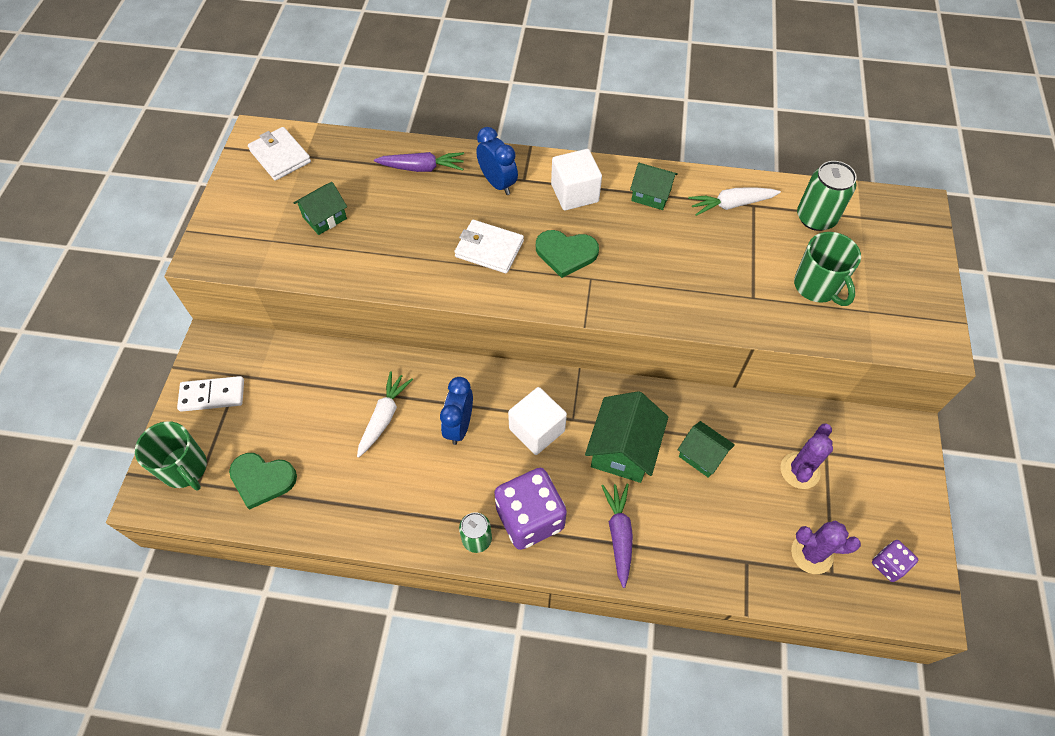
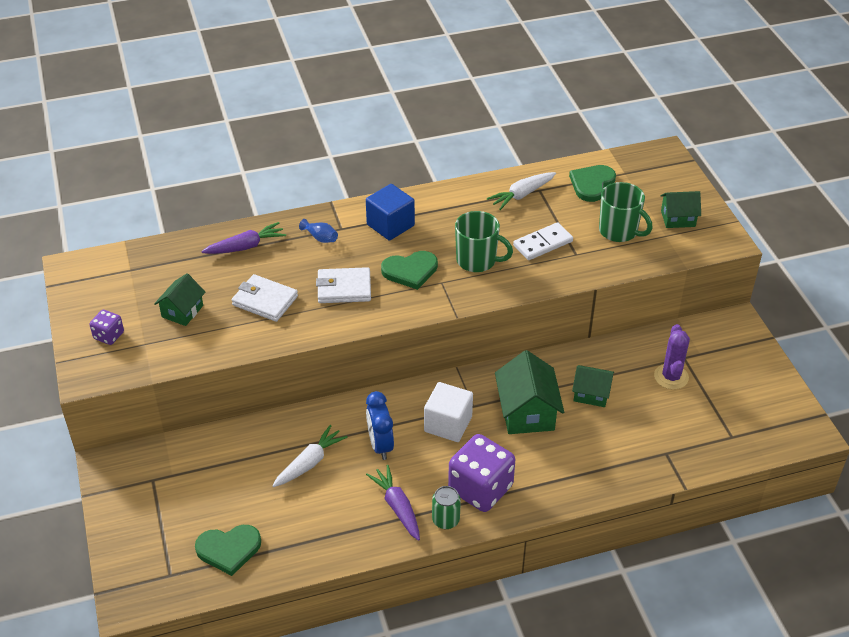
camera: 25 degrees left, 15 degrees down
green mug [135,421,207,491] -> green mug moved to [455,211,513,272]
white domino [177,376,244,412] -> white domino moved to [513,222,573,260]
white wallet [248,127,311,181] -> white wallet moved to [232,274,298,322]
white carrot [357,371,413,458] -> white carrot turned 45 degrees clockwise [272,425,348,487]
blue clock [476,127,518,195] -> blue vase [299,219,338,243]
white cube [551,149,602,211] -> blue cube [366,184,415,241]
purple carrot [601,484,633,588] -> purple carrot moved to [366,465,420,541]
green house [630,163,678,210] -> green house moved to [661,191,701,228]
purple cactus [791,520,861,574] -> none
green can [797,161,857,231] -> green heart [569,165,616,202]
purple dice [872,540,918,582] -> purple dice moved to [89,310,124,345]

